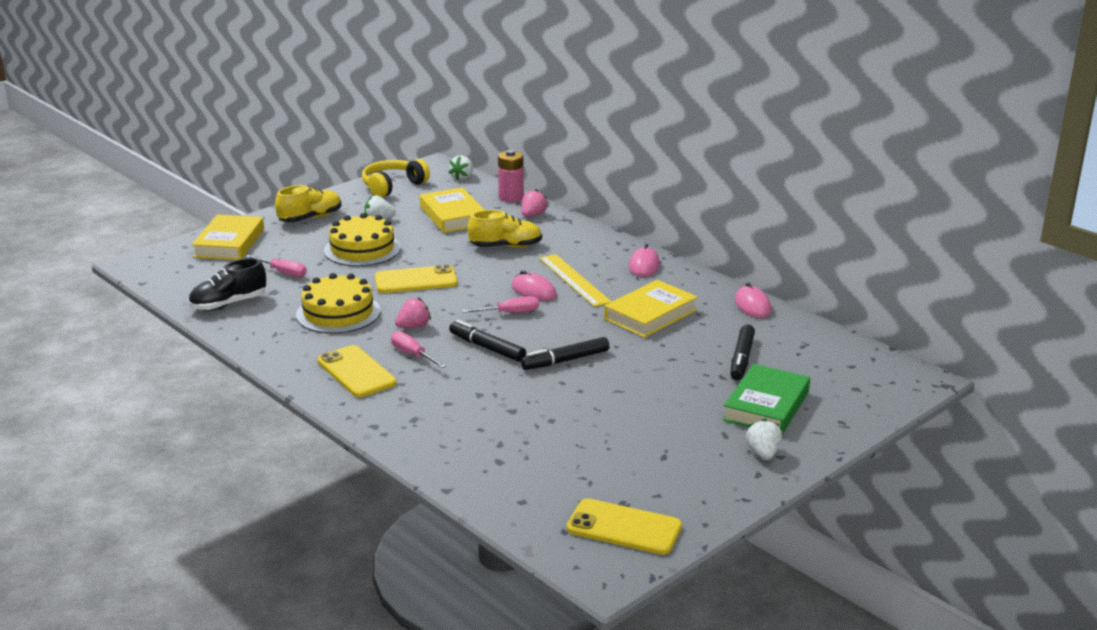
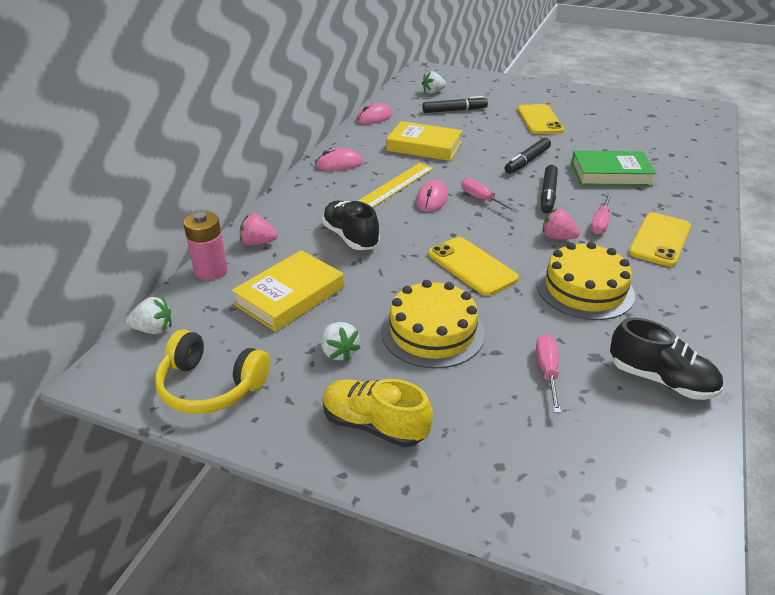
camera: 115 degrees left, 10 degrees up
yellow book [192,214,264,260] -> none
yellow shoe [468,210,542,248] -> black shoe [322,200,380,250]
black marker [521,337,609,370] -> black marker turned 90 degrees clockwise [505,138,551,174]
yellow phone [567,498,682,555] -> yellow phone moved to [517,104,564,134]
green book [723,364,810,435] -> green book moved to [571,151,657,186]
white strawberry [746,419,782,460] -> white strawberry moved to [422,71,446,94]

